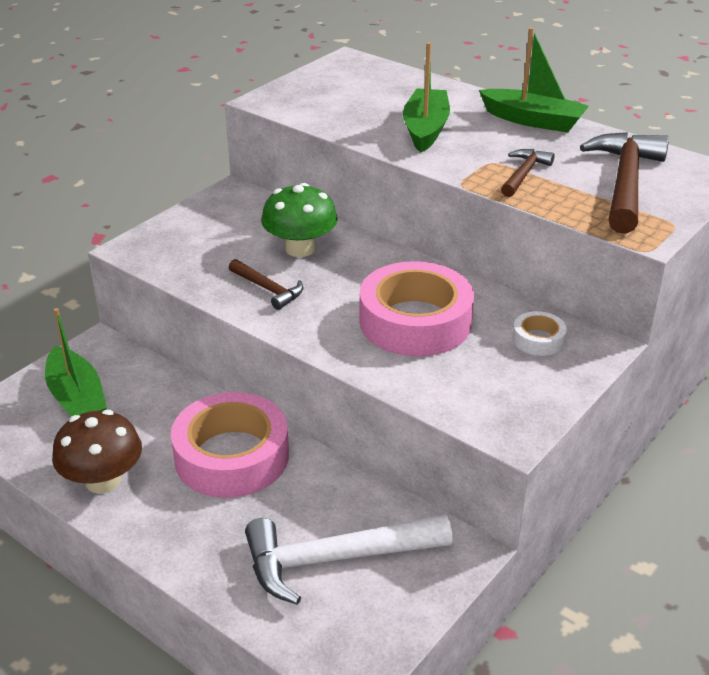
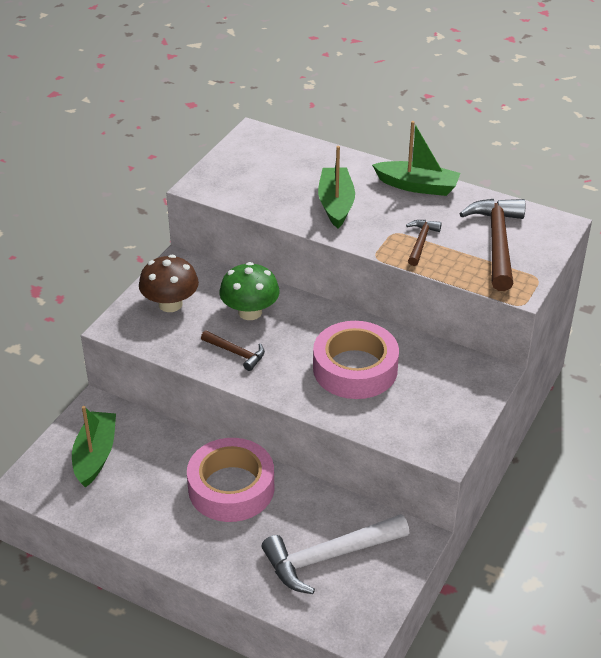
camera: 10 degrees left, 5 degrees up
green boat [45,308,107,416] -> green boat turned 135 degrees counterclockwise [72,406,116,488]
brown mushroom [52,410,142,494] -> brown mushroom moved to [139,255,199,312]
white tape [512,311,567,356] -> none

